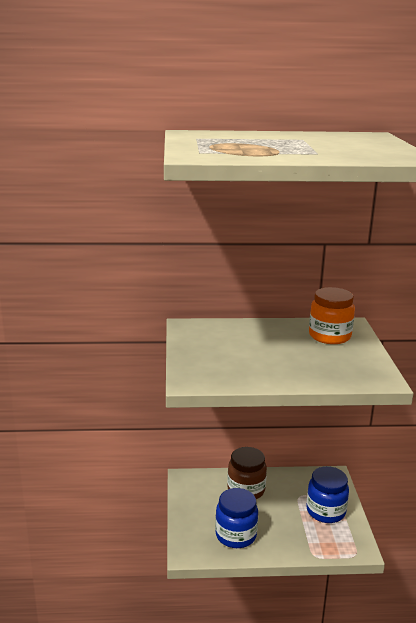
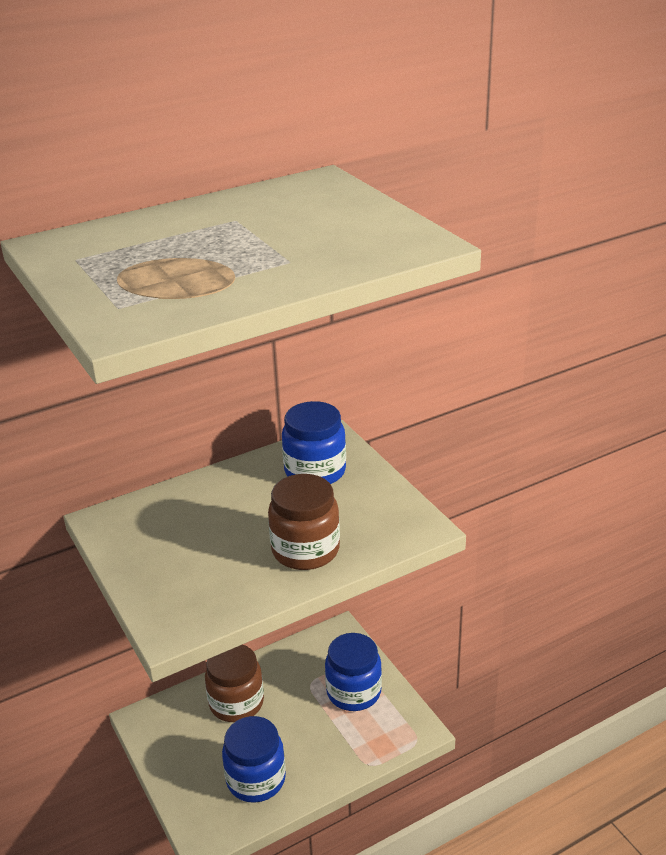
camera: 25 degrees left, 10 degrees up
orange jar [309,287,355,344] -> blue jar [282,401,346,484]
none -> brown jar [268,474,340,570]

